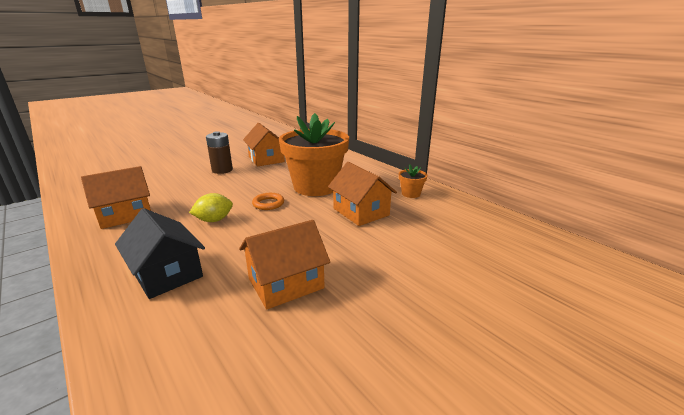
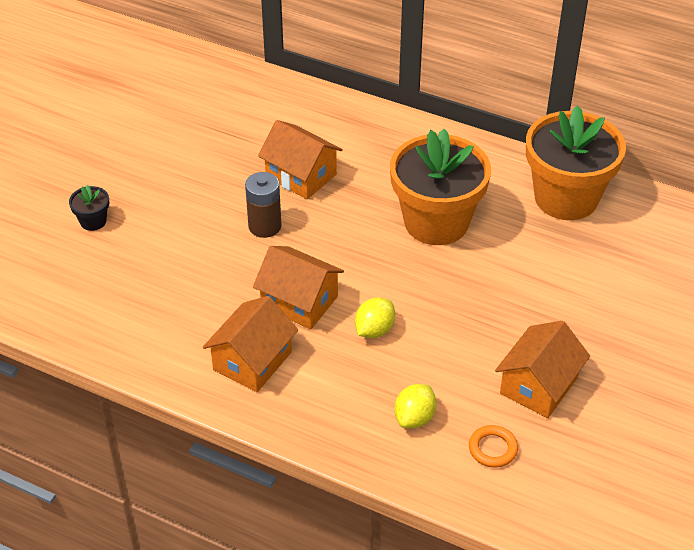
camera: 25 degrees left, 20 degrees up
black house [115,208,205,299] -> yellow lemon [394,384,436,429]
orange ring [252,193,284,210] -> orange ring moved to [469,425,518,468]
orange house [328,162,397,226] -> orange house moved to [253,246,344,329]
orange flower pot [399,164,427,198] -> orange flower pot [526,105,626,220], size x2.48
none -> black flower pot [69,185,109,231]

